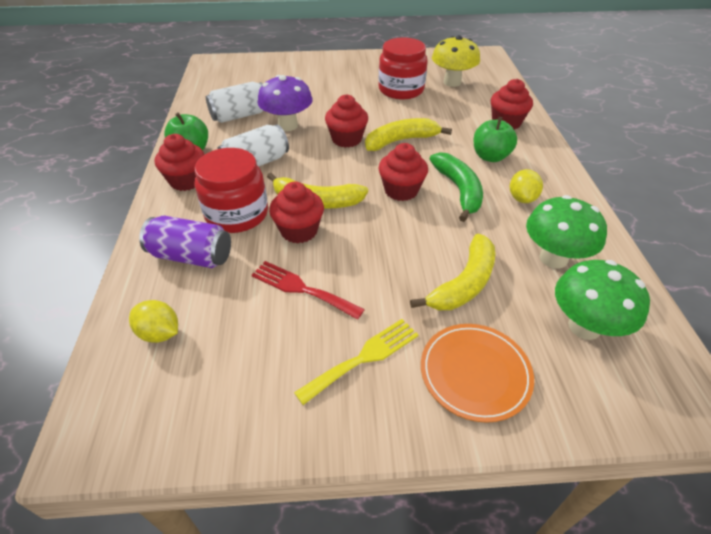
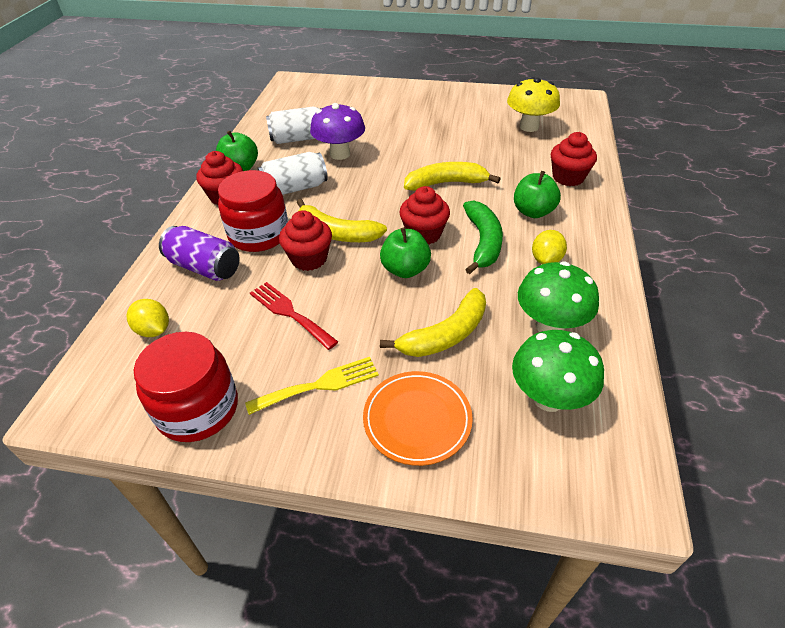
camera: 15 degrees right, 0 degrees up
red cupcake [325,94,368,148] -> none
red jar [379,37,428,99] -> red jar moved to [134,332,238,442]
none -> green apple [380,227,431,278]

